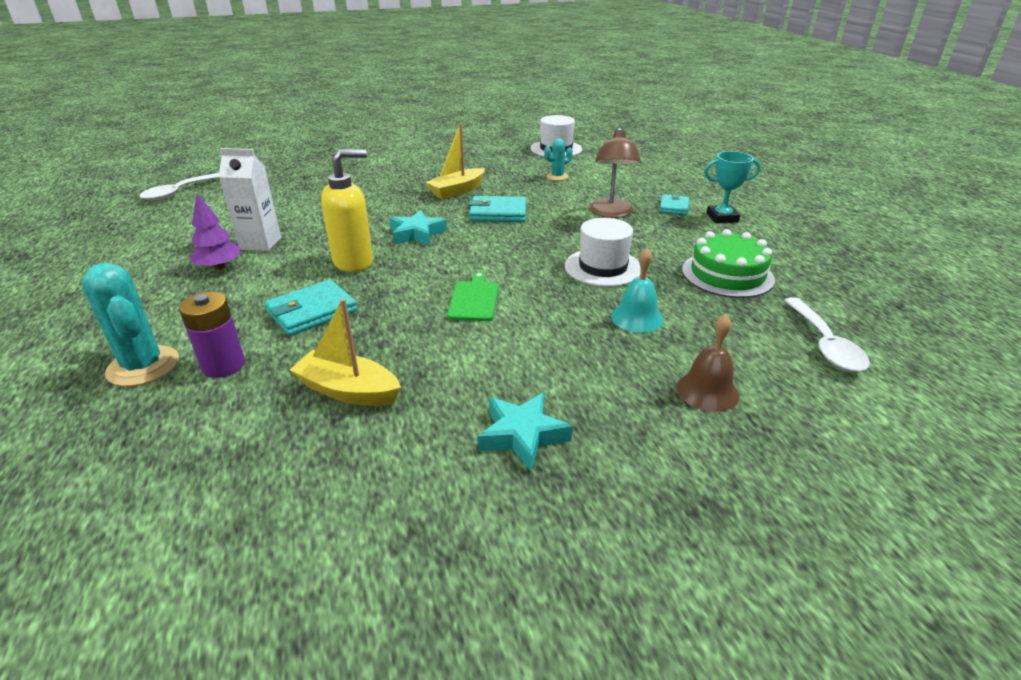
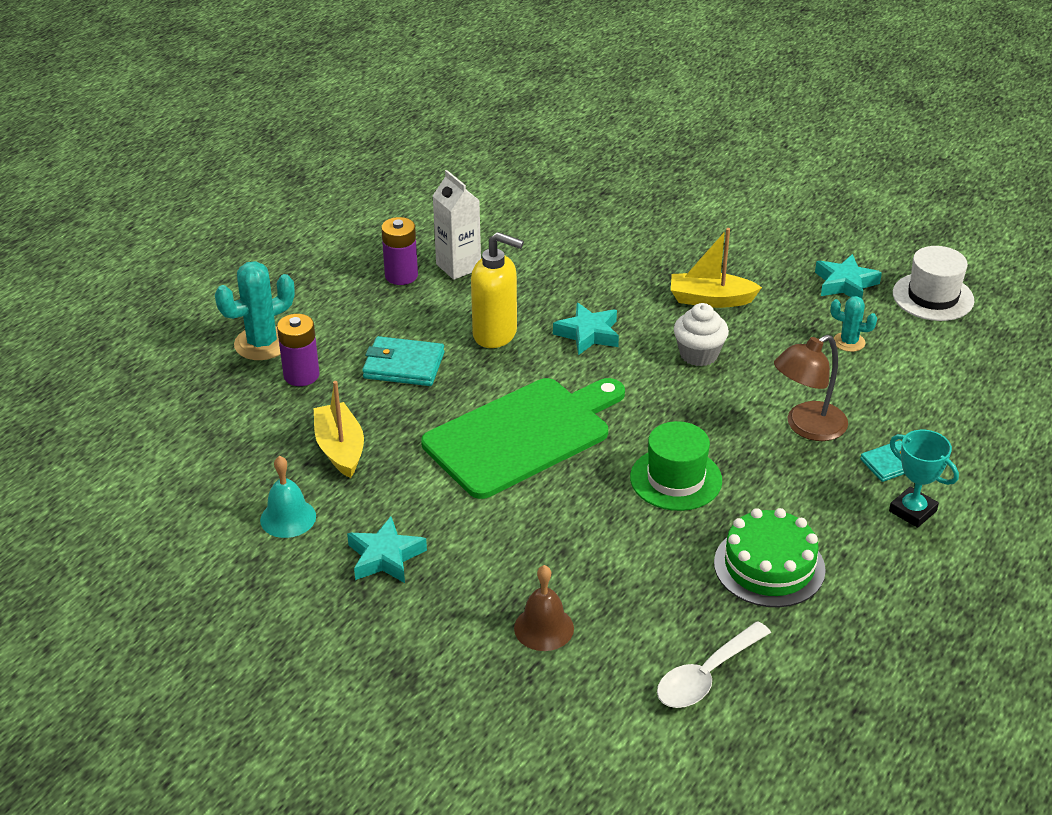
camera: 50 degrees right, 5 degrees up
turquoise cactus [82,263,179,387] -> turquoise cactus turned 45 degrees clockwise [215,261,295,360]
white spoon [140,173,219,201] -> none
purple tree [189,194,240,270] -> purple battery [381,217,418,285]
green cutting board [447,272,499,321] -> green cutting board [421,378,625,499], size x2.28
turquoise wallet [469,196,527,222] -> white cupcake [674,303,729,366]
white hat [565,218,641,287] -> green hat [630,421,722,511]
turquoise bell [611,248,663,333] -> turquoise bell moved to [260,456,316,538]
none -> turquoise star [815,254,882,298]

